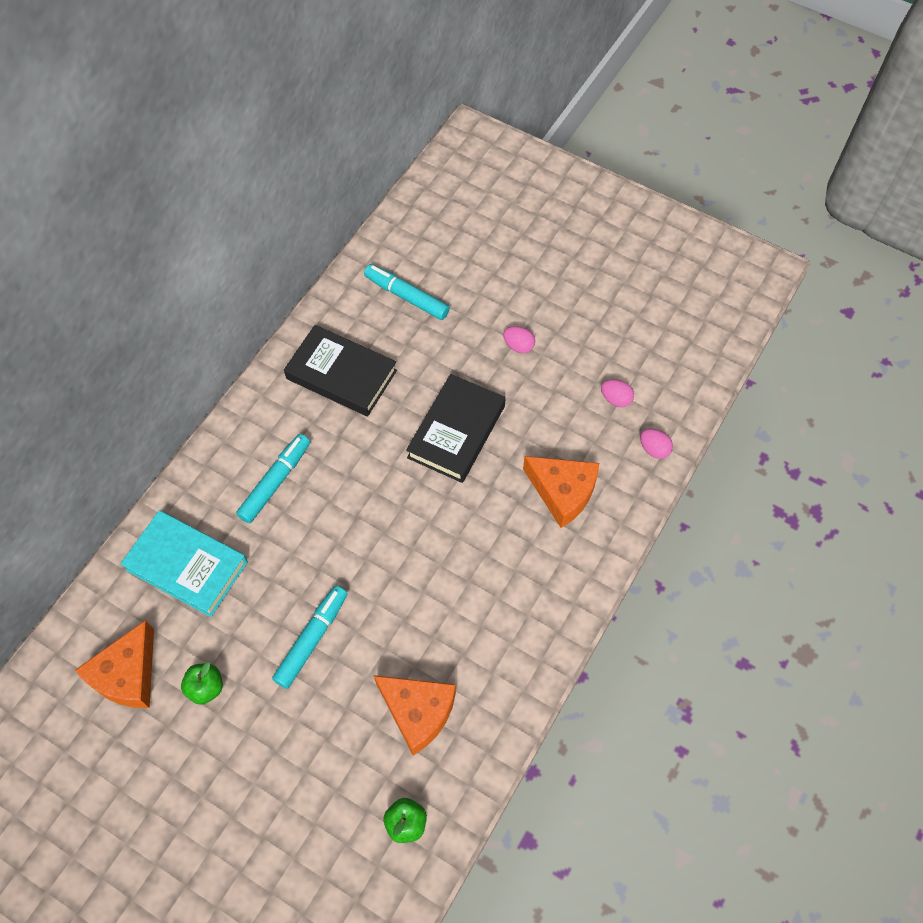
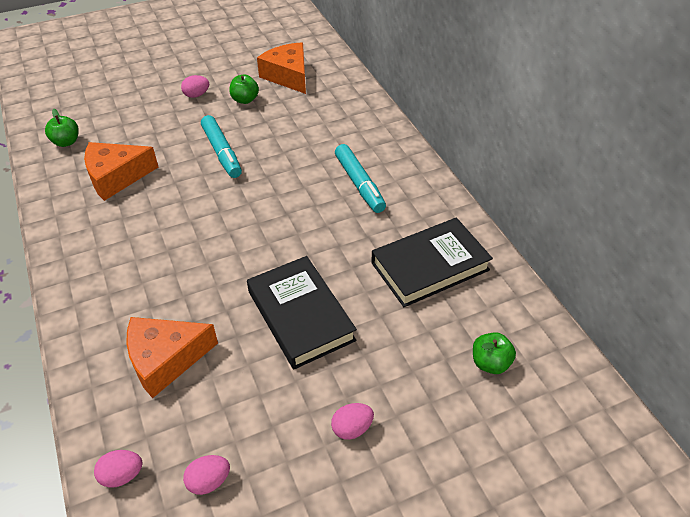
camera: 125 degrees right, 15 degrees down
turquoise book [121,510,248,617] -> none
turquoise marker [364,264,450,320] -> green apple [473,332,516,374]
none -> pink egg [181,75,209,98]

